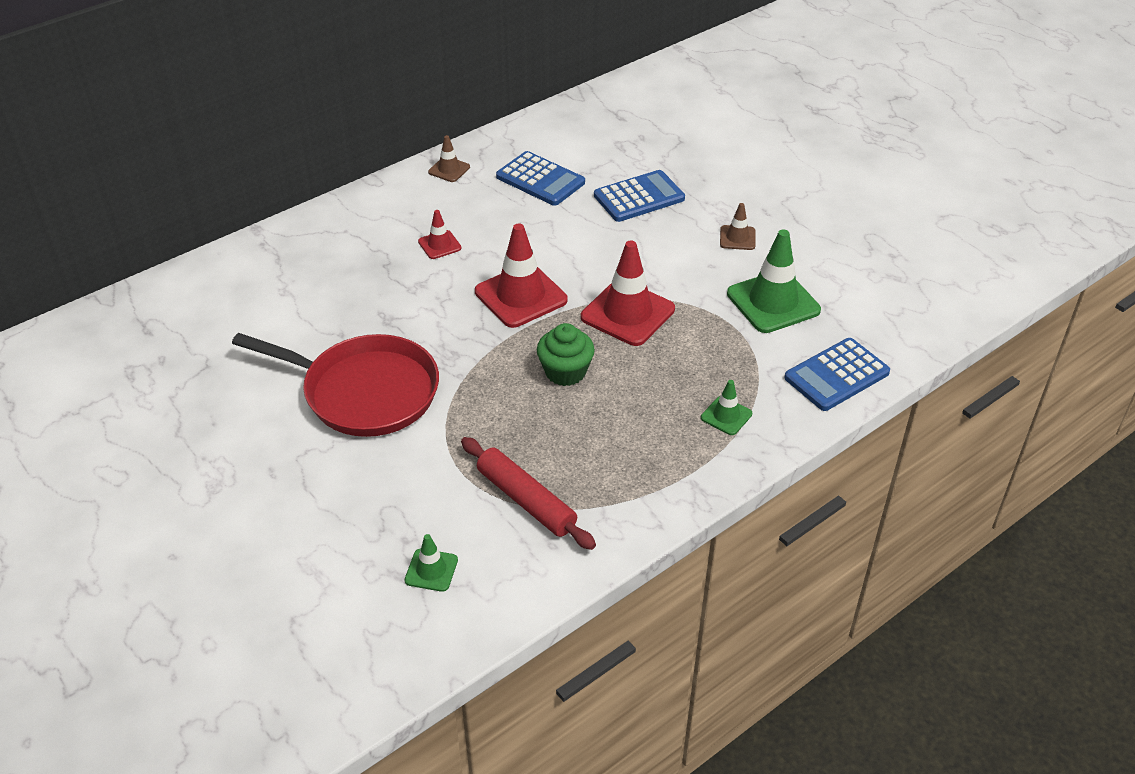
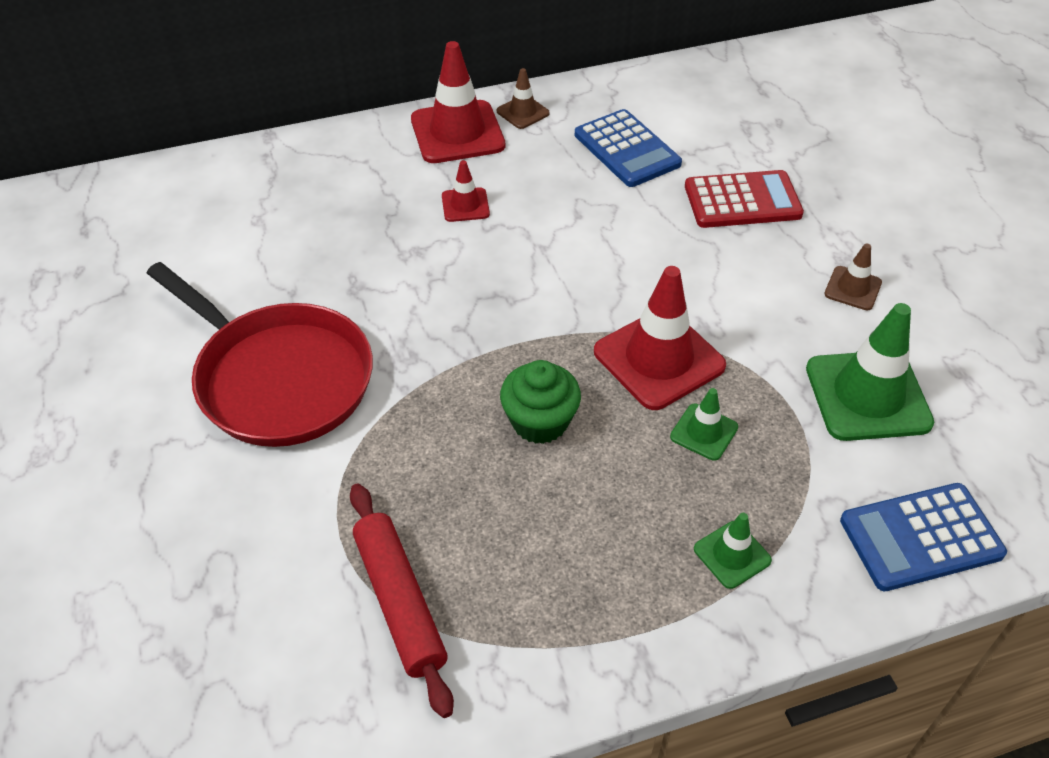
camera: 20 degrees right, 5 degrees up
green traffic cone [405,534,458,592] -> green traffic cone moved to [670,388,738,461]
red traffic cone [475,223,567,328] -> red traffic cone moved to [411,41,505,163]
blue calculator [594,170,685,222] -> red calculator [685,170,804,228]

